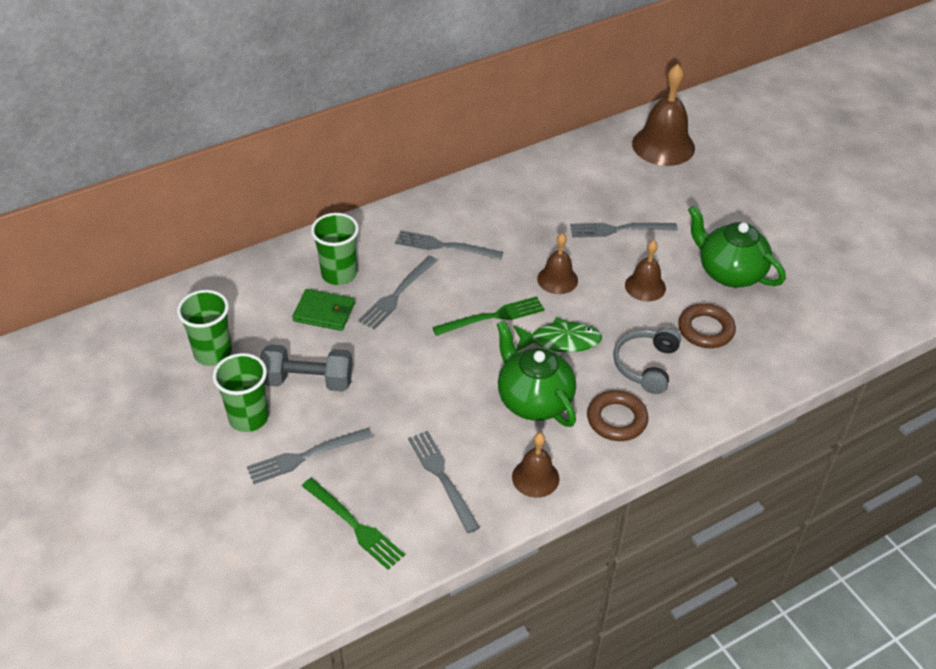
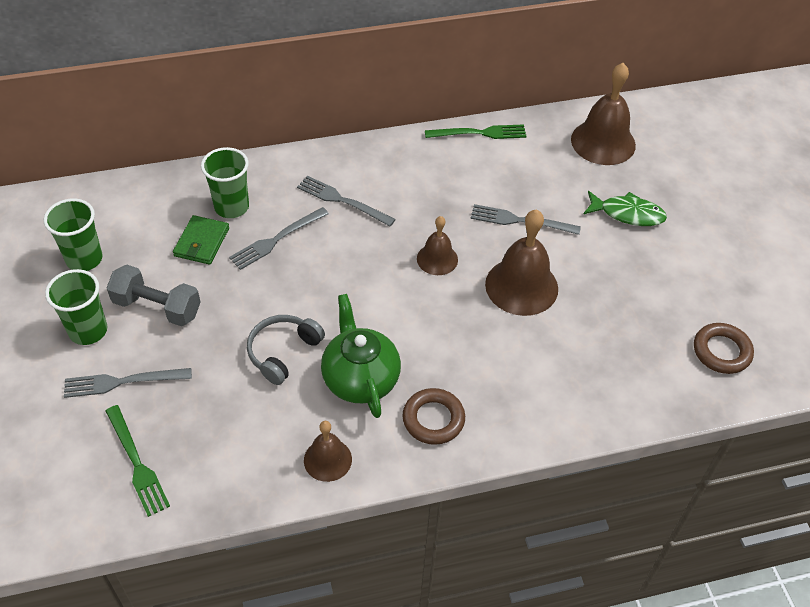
camera: 15 degrees right, 5 degrees up
green wallet [292,289,355,331] -> green wallet turned 75 degrees clockwise [173,215,229,265]
grey fork [408,431,480,533] -> none
green fork [432,296,545,336] -> green fork moved to [425,124,527,139]
green fish [514,317,602,352] -> green fish moved to [584,191,667,226]
grey headphones [613,327,681,394] -> grey headphones moved to [247,315,325,385]
brown bell [625,240,666,301] -> brown bell [485,209,558,316], size x1.73
brown ring [678,303,736,348] -> brown ring moved to [694,323,754,374]
green teapot [688,205,786,287] -> none

